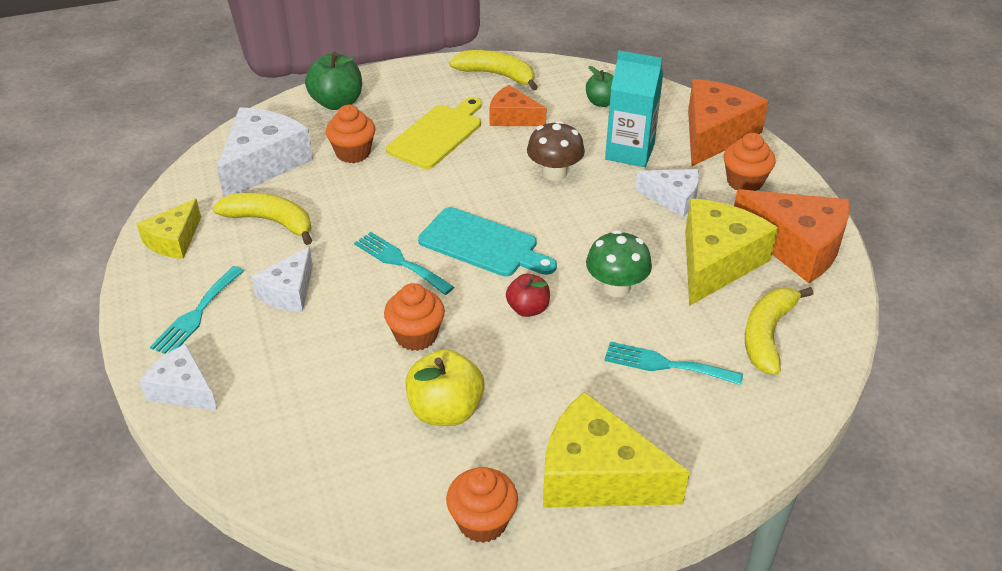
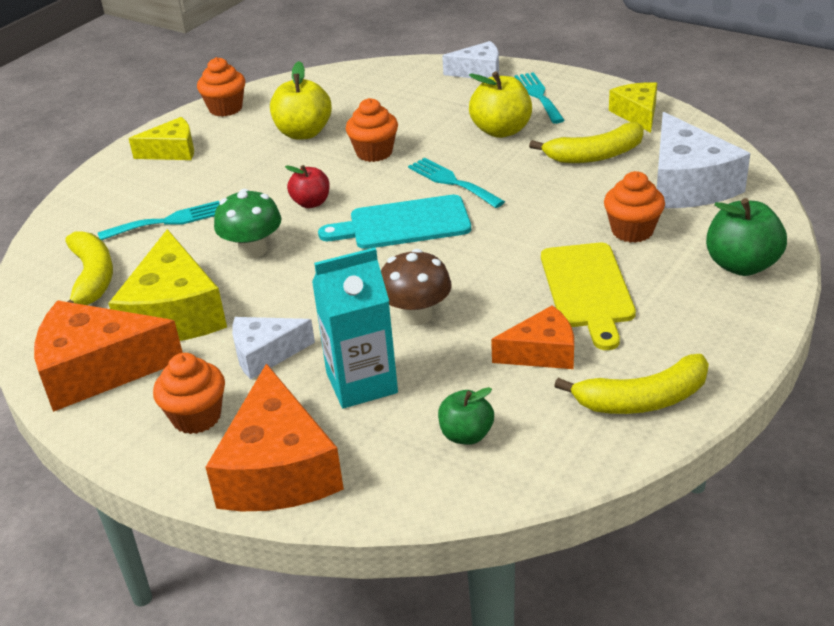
camera: 145 degrees right, 5 degrees down
white cheese [251,247,313,312] -> yellow apple [469,71,532,138]
turquoise fork [354,232,454,295] -> turquoise fork turned 135 degrees counterclockwise [408,158,505,208]
yellow cheese [543,392,690,508] -> yellow cheese [128,117,194,160], size x0.59

